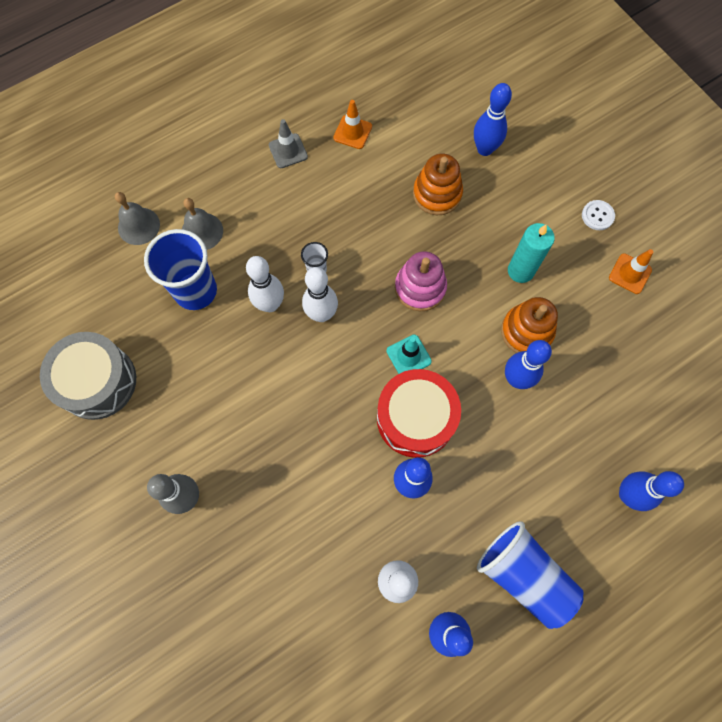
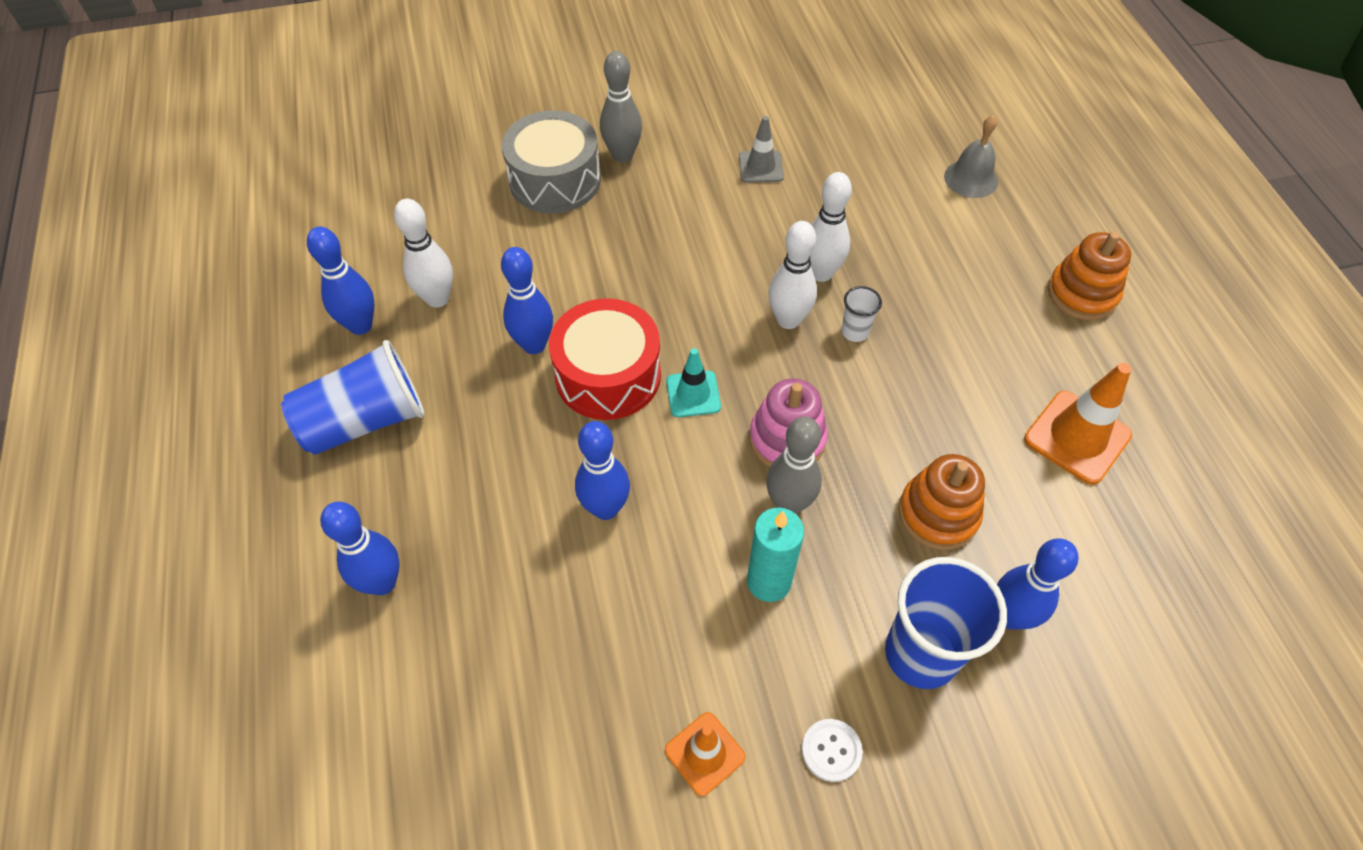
camera: 110 degrees right, 15 degrees down
grey drum [40,332,136,420] -> grey drum moved to [502,110,601,214]
blue cup [144,229,217,310] -> blue cup moved to [885,557,1007,689]
grey bell [182,198,223,250] -> none
grey traffic cone [269,119,308,168] -> grey traffic cone moved to [739,116,784,183]
orange traffic cone [333,100,372,149] -> orange traffic cone [1024,363,1132,485], size x1.60
orange stacking toy [501,297,558,353] -> orange stacking toy moved to [1048,232,1131,320]
none -> grey bowling pin [766,416,822,514]

